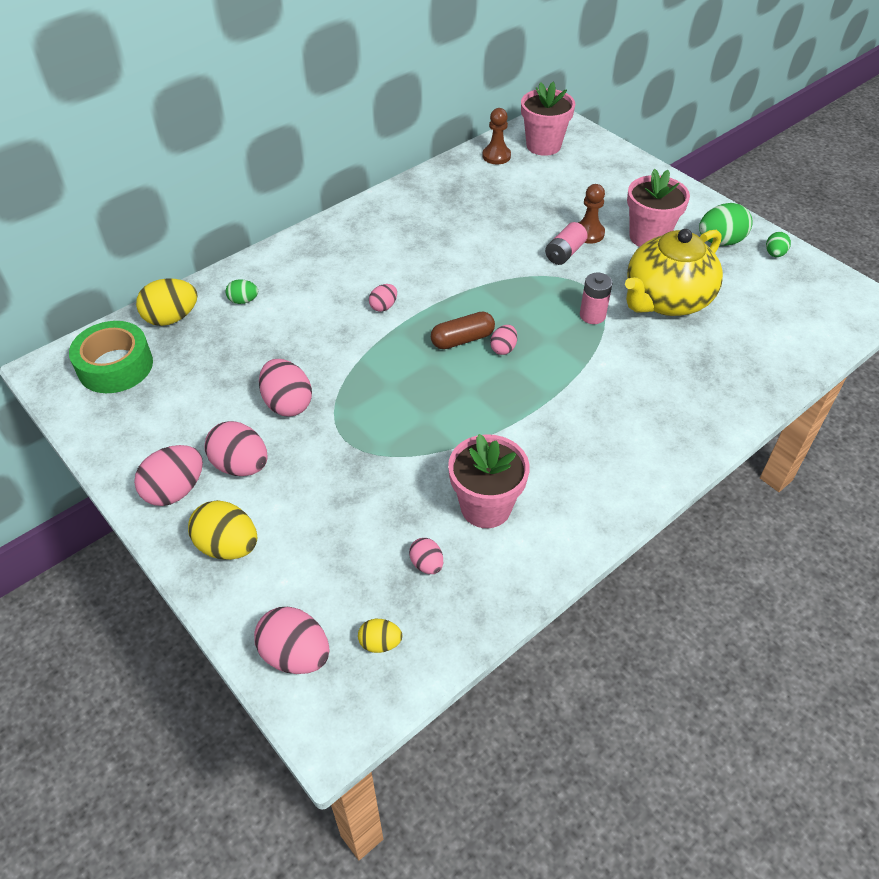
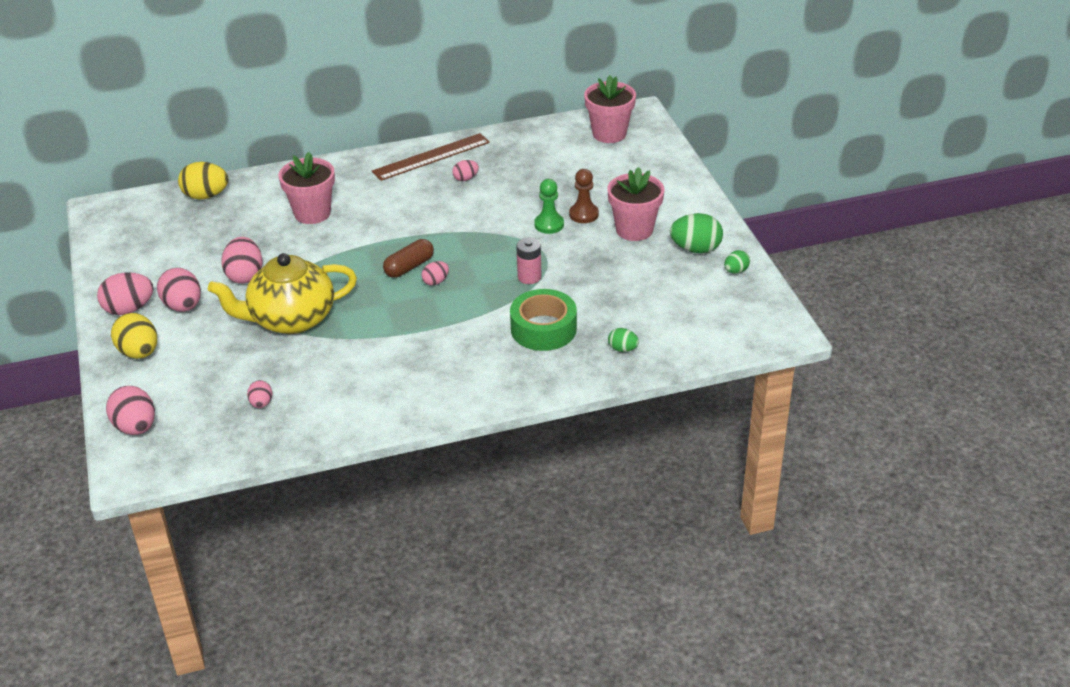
camera: 25 degrees right, 10 degrees down
green tape [69,321,153,393] -> green tape moved to [510,289,577,351]
green egg [226,279,258,304] -> green egg moved to [608,328,639,352]
yellow egg [358,619,402,653] -> none
pink egg [369,284,397,312] -> pink egg moved to [452,160,479,181]
brown capsule [431,311,495,349] -> brown capsule turned 45 degrees counterclockwise [383,239,434,278]
pink flower pot [448,434,530,528] -> pink flower pot moved to [279,152,335,224]
brown pawn [482,108,511,164] -> none
pink battery [545,222,588,265] -> green pawn [534,179,564,234]
yellow teapot [625,229,723,316] -> yellow teapot moved to [208,253,357,334]
none -> brown ruler [372,133,490,181]

